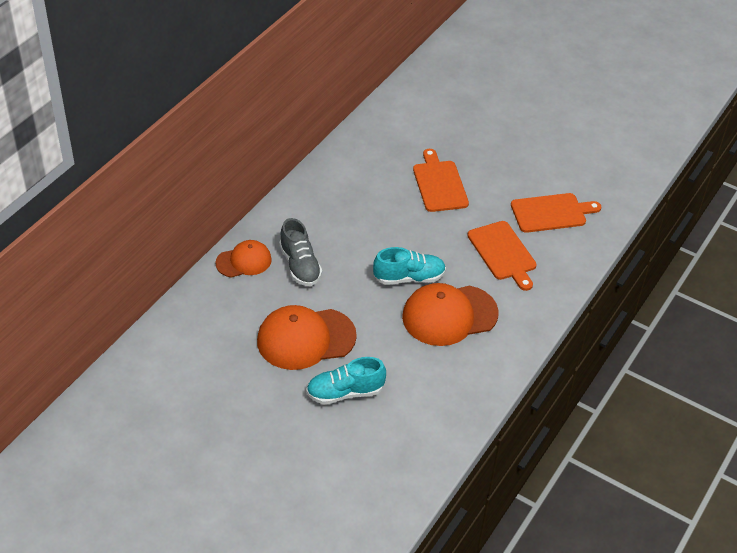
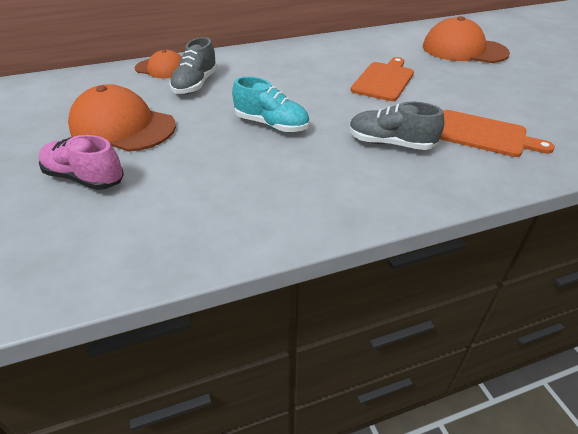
camera: 40 degrees right, 5 degrees down
turquoise shoe [306,357,386,405] -> pink shoe [39,135,124,190]
orange cap [402,283,499,346] -> orange cap moved to [423,16,510,63]
orange cutting board [467,221,536,291] -> grey shoe [349,102,444,150]

